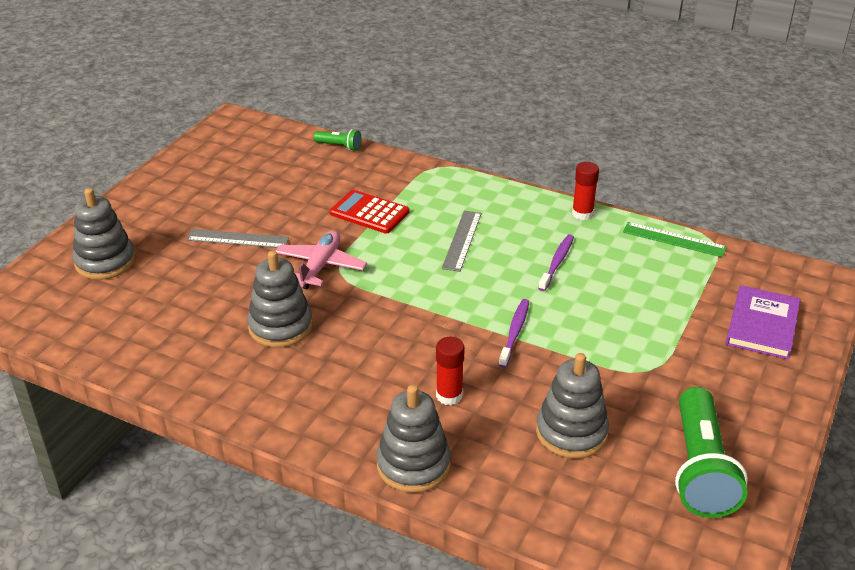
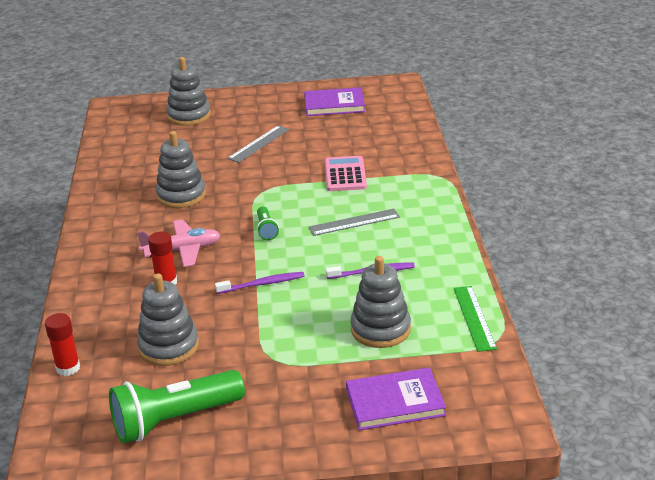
camera: 60 degrees right, 5 degrees down
grey ruler [186,229,289,248] -> grey ruler turned 60 degrees clockwise [227,126,289,163]
pink plane [276,230,367,289] -> pink plane moved to [137,219,220,267]
green flashlight [313,129,361,151] -> green flashlight moved to [257,207,279,240]
red calculator [330,190,409,234] -> pink calculator [325,156,367,191]
grey stacking toy [376,385,451,493] -> grey stacking toy moved to [350,256,411,348]
red glue stick [572,162,599,220] -> red glue stick moved to [45,313,80,376]
none -> purple book [304,87,365,116]

